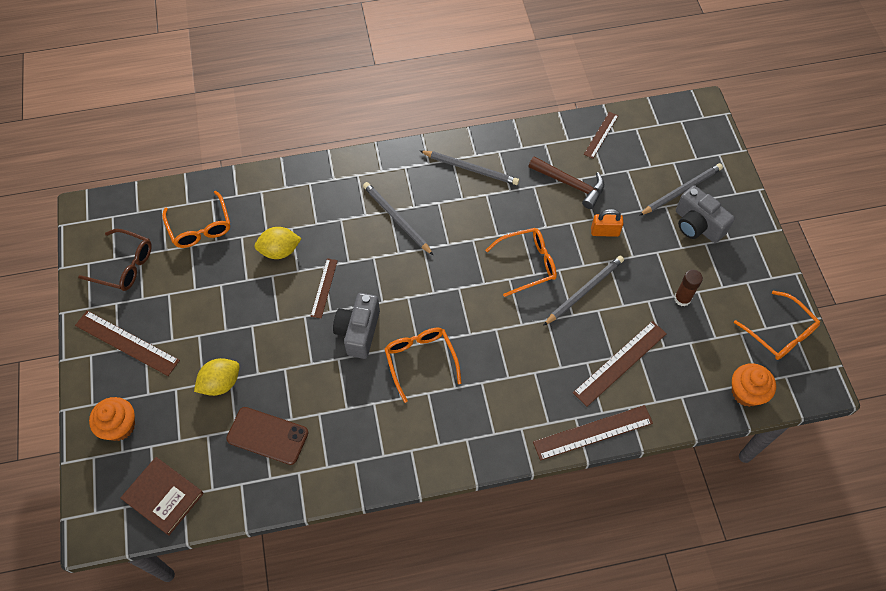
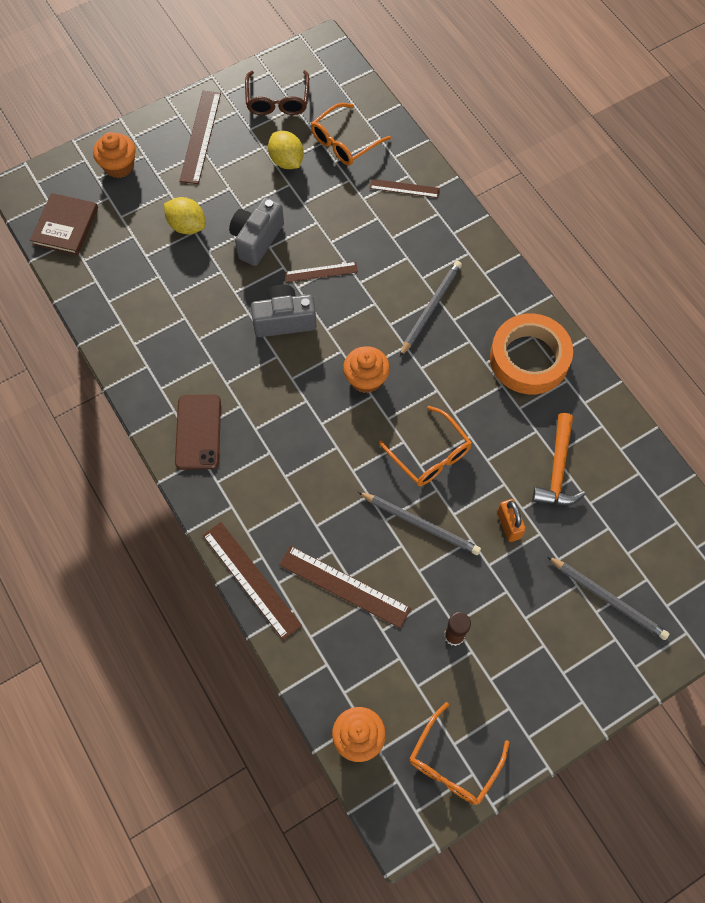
camera: 70 degrees right, 5 degrees up
brown phone [226,407,309,465] -> brown phone moved to [175,395,221,470]
yellow lemon [255,227,302,259] -> yellow lemon moved to [268,131,304,169]
orange glasses [384,328,462,403] -> none
grey pencil [420,150,519,185] -> orange tape [490,313,573,395]
brown hammer [529,156,604,209] -> orange hammer [532,413,585,505]
brown ruler [584,112,618,159] -> brown ruler moved to [370,179,440,198]
grey camera [676,185,735,243] -> grey camera moved to [229,197,284,266]
none -> orange cupcake [343,346,390,393]

